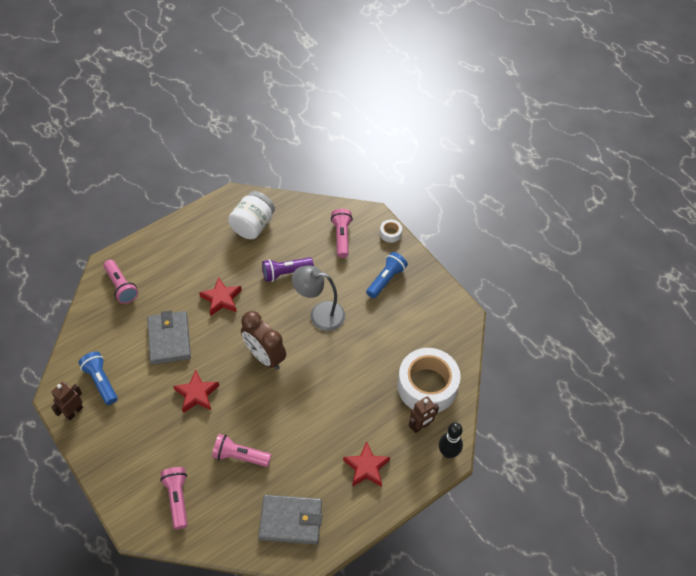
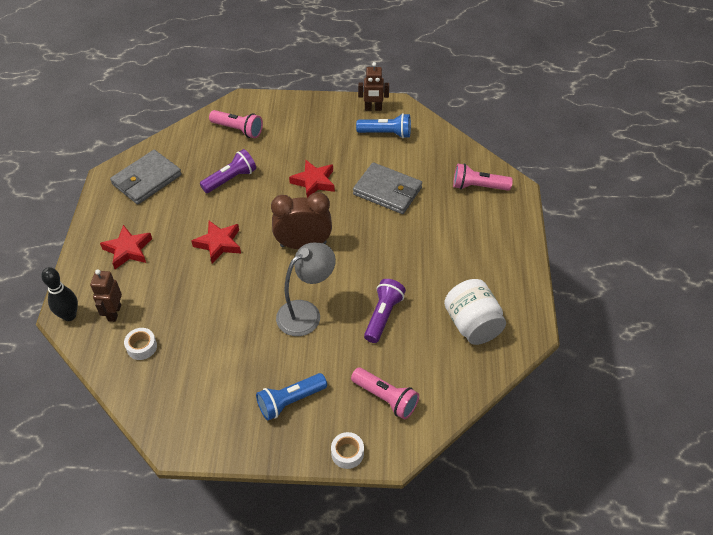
camera: 130 degrees right, 5 degrees down
brown robot [51,381,83,420] -> brown robot turned 105 degrees clockwise [358,62,389,111]
red star [199,277,242,316] -> red star moved to [192,221,241,264]
pink flashlight [212,434,271,467] -> purple flashlight [200,149,256,193]
blue flashlight [366,252,408,298] -> blue flashlight turned 75 degrees clockwise [256,373,327,421]
white tape [397,348,461,413] -> white tape [124,328,157,360], size x0.41

